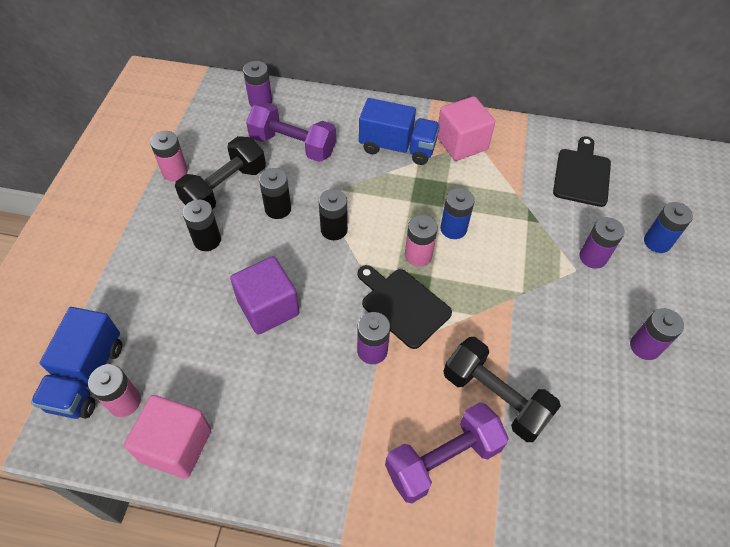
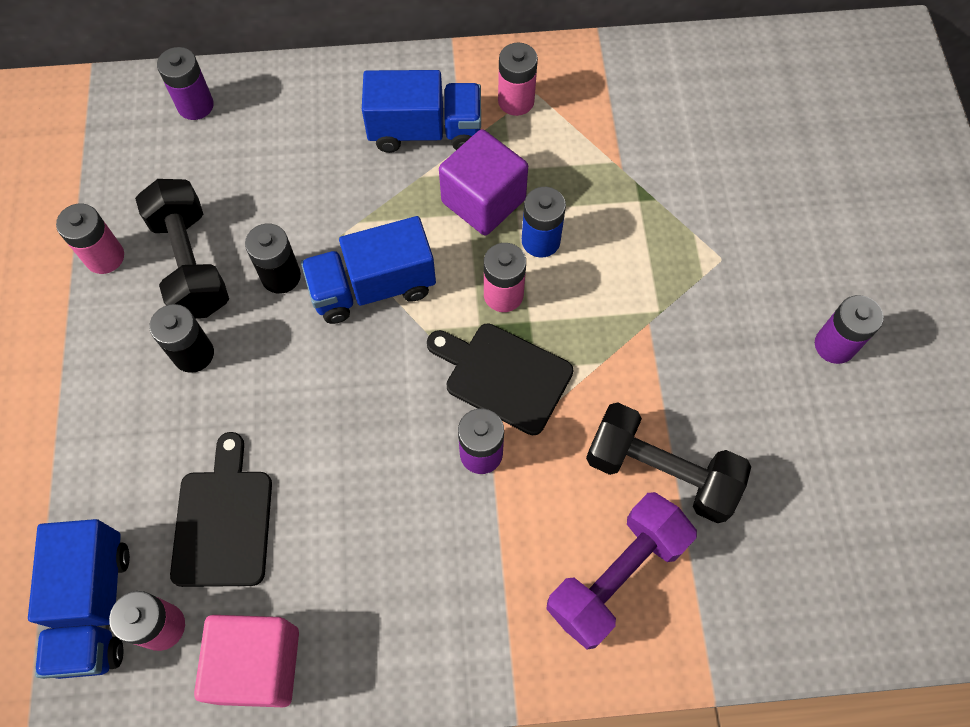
camera: 15 degrees left, 10 degrees up
black dumbbell [175,136,266,209] -> black dumbbell turned 45 degrees counterclockwise [135,179,229,318]
purple cube [230,256,299,335] -> purple cube moved to [439,129,528,235]
purple dumbbell [246,102,336,162] -> none
black battery [318,189,348,240] -> blue truck [301,216,436,324]
pink cube [437,96,495,161] -> pink battery [498,43,538,116]
black cutting board [553,136,611,207] -> black cutting board moved to [170,432,272,587]
purple battery [579,217,625,269] -> none
blue battery [644,202,693,253] -> none

